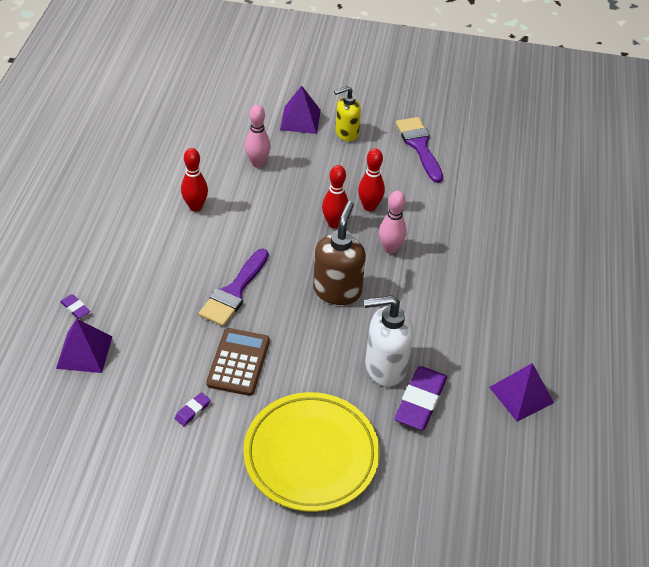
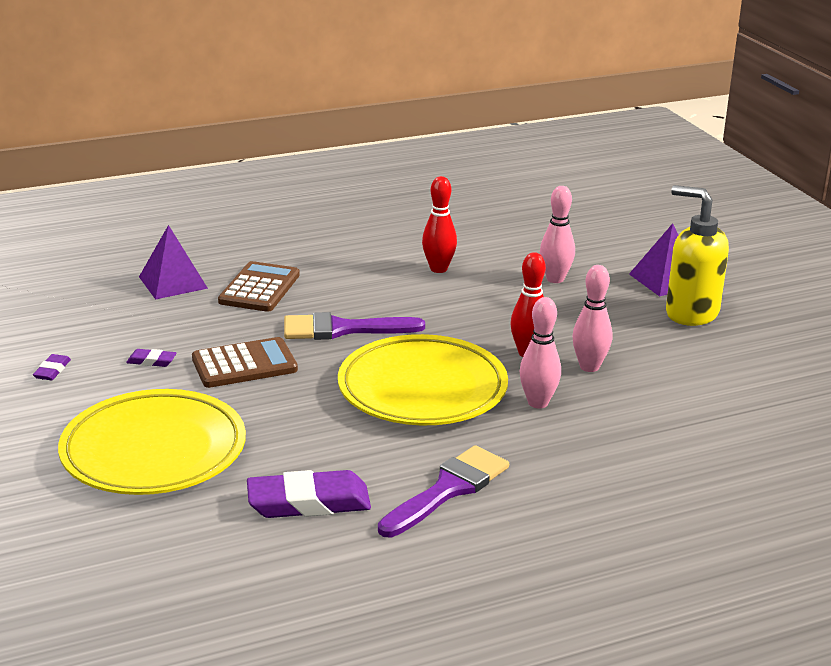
camera: 60 degrees right, 20 degrees down
purple eraser [60,294,90,319] -> purple eraser moved to [33,354,71,380]
brown soap dispenser [313,201,366,305] -> yellow plate [338,334,508,425]
yellow soap dispenser [334,86,361,141] -> yellow soap dispenser [666,185,729,326], size x1.51
red bowling pin [358,149,385,211] -> pink bowling pin [572,265,612,372]
white soap dispenser [364,295,413,387] -> none
purple brush [396,117,443,183] -> purple brush moved to [378,445,509,537]
purple pyramid [489,363,554,422] -> none
none -> brown calculator [218,261,300,312]

